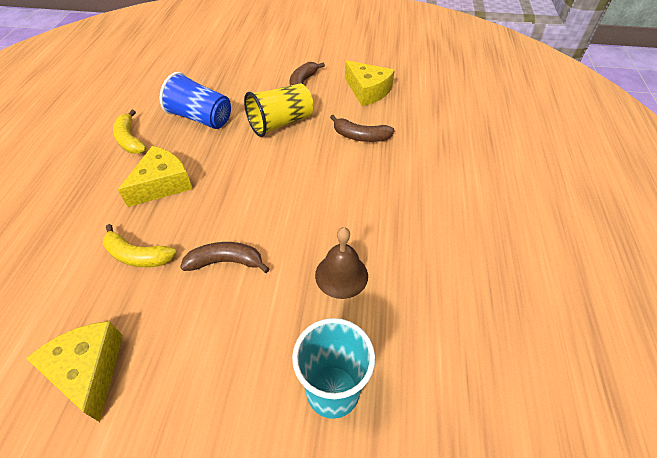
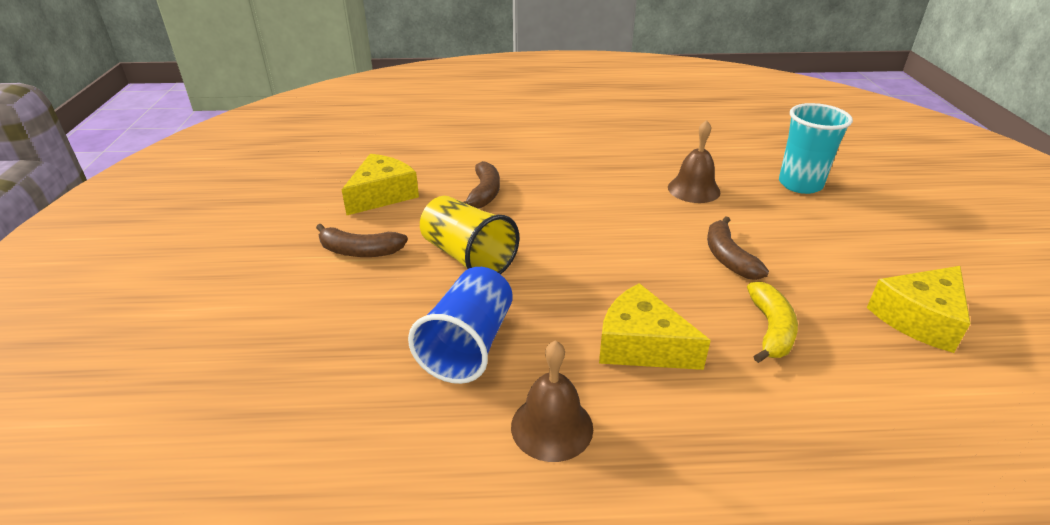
camera: 100 degrees left, 15 degrees down
yellow banana [113,110,147,154] -> brown bell [511,340,593,462]

